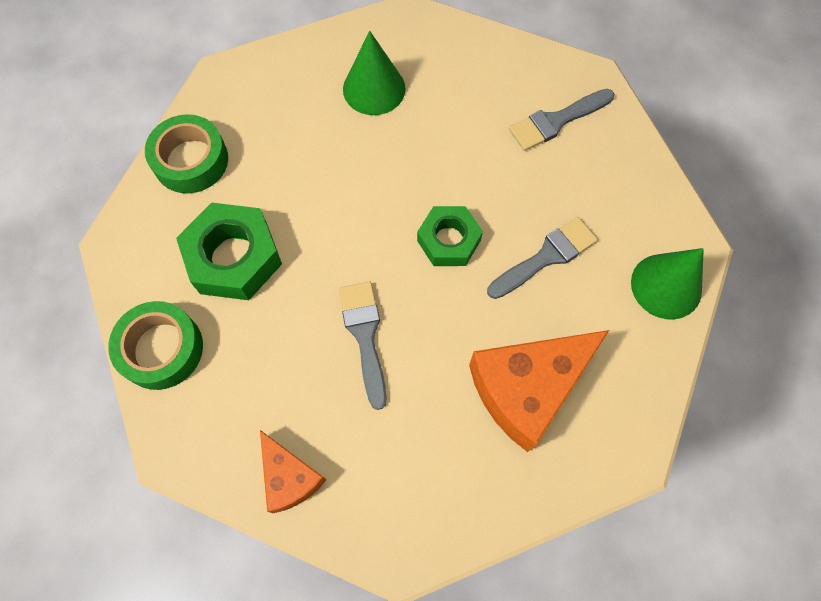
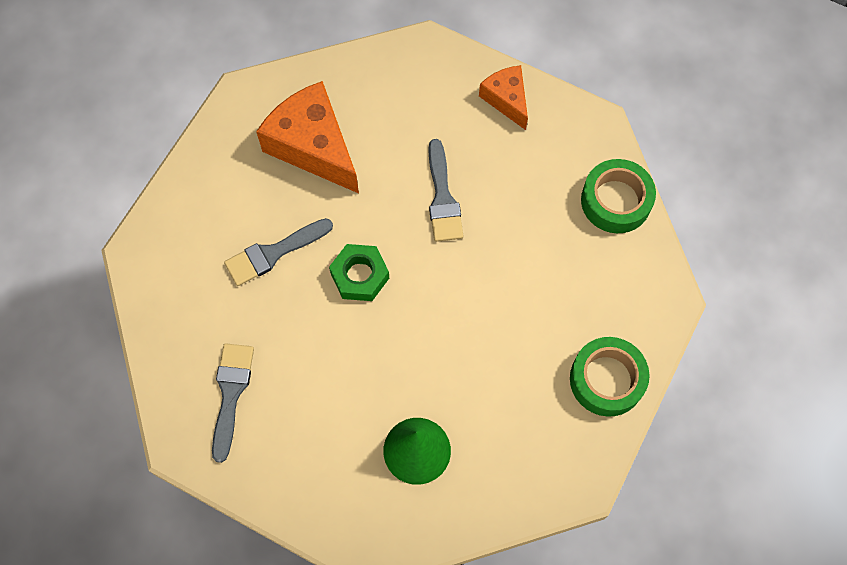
camera: 175 degrees left, 0 degrees up
green nut [176,202,282,300] -> none
orange cheese [469,330,609,452] -> orange cheese turned 105 degrees counterclockwise [256,81,359,194]
grey brush [509,89,615,151] -> grey brush turned 60 degrees counterclockwise [212,343,254,463]
green cone [631,248,704,319] -> none

